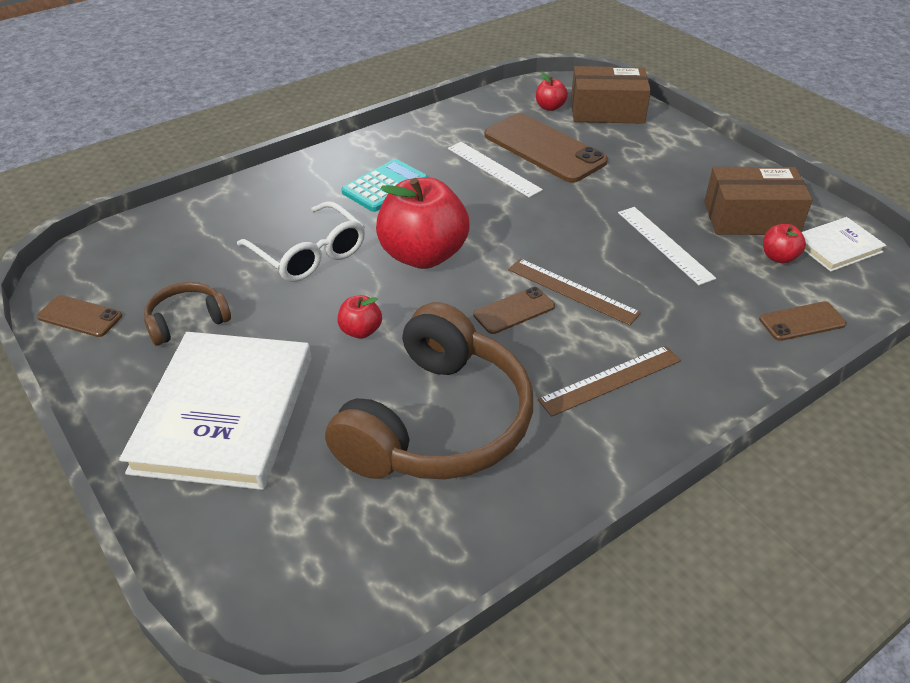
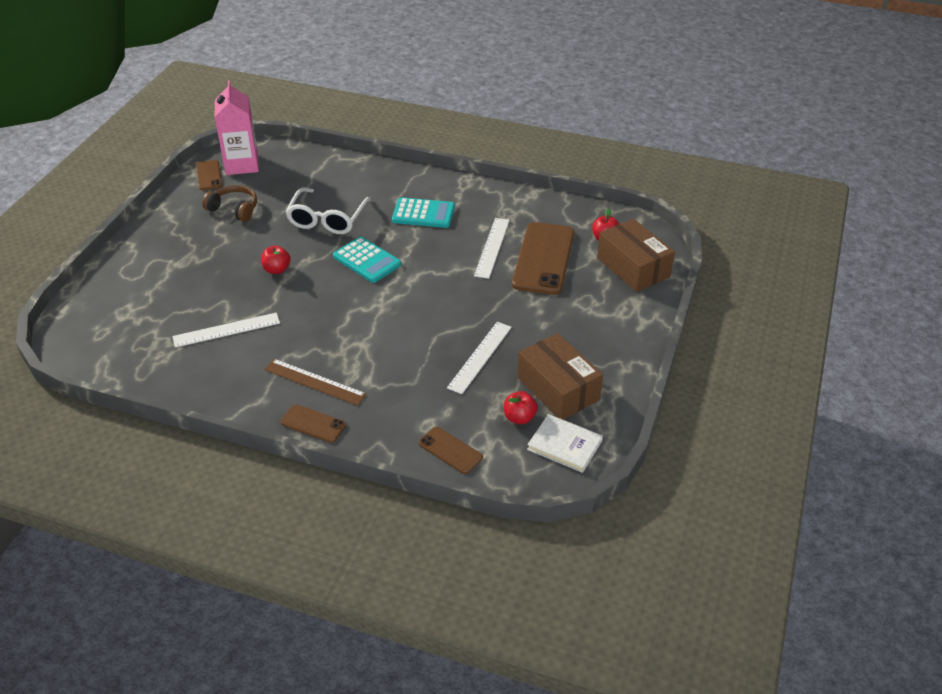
camera: 55 degrees right, 0 degrees up
white book [119,332,311,490] -> none
brown headphones [325,302,533,479] -> white ruler [172,312,280,348]
red apple [376,177,470,269] -> turquoise calculator [333,237,401,283]
brown phone [473,287,555,334] -> brown phone moved to [280,404,346,443]
brown ruler [508,258,641,325] -> none
none -> pink carton [214,80,259,175]

